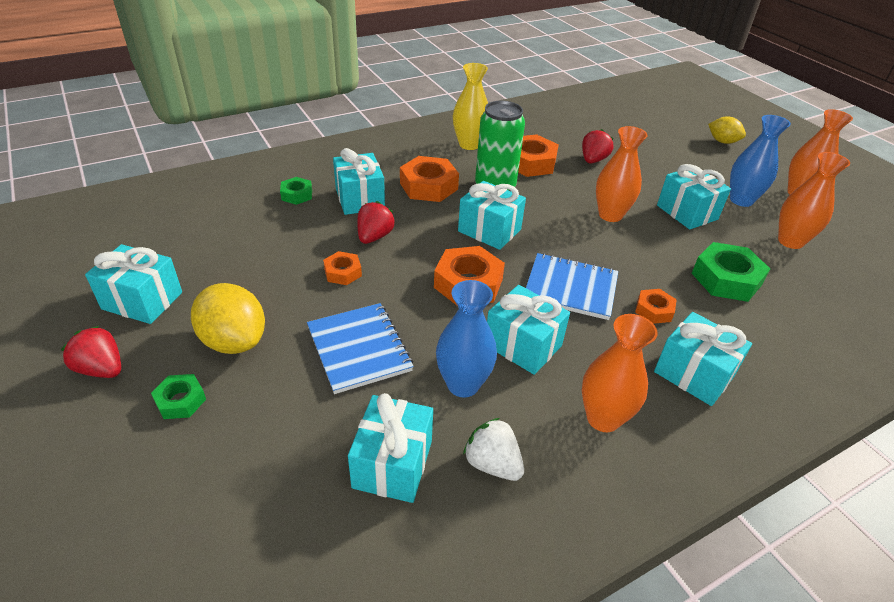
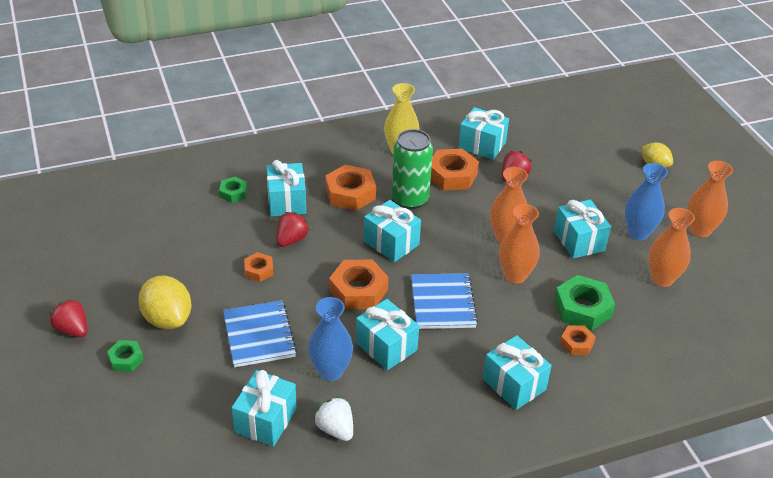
camera: 10 degrees right, 0 degrees up
turquoise gift [85,244,182,324] -> turquoise gift moved to [458,107,509,160]
blue notebook [526,253,618,320] -> blue notebook turned 60 degrees clockwise [411,273,478,329]
orange vase [582,314,658,432] -> orange vase moved to [499,204,540,284]
orange nut [635,289,677,324] -> orange nut moved to [560,325,596,355]

